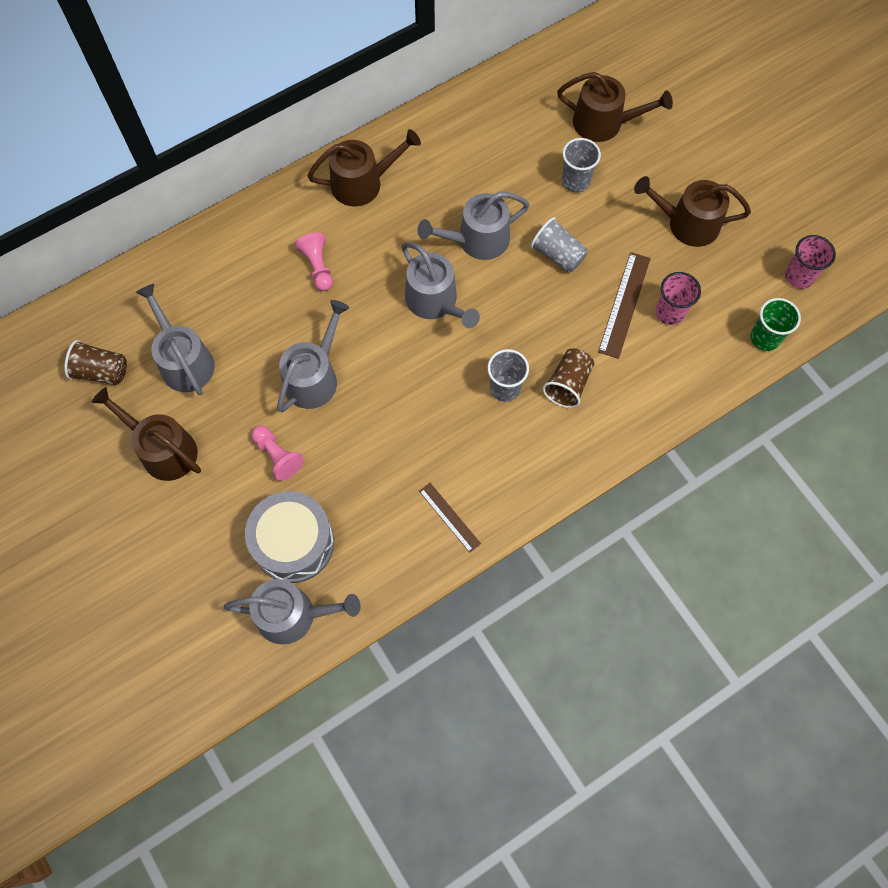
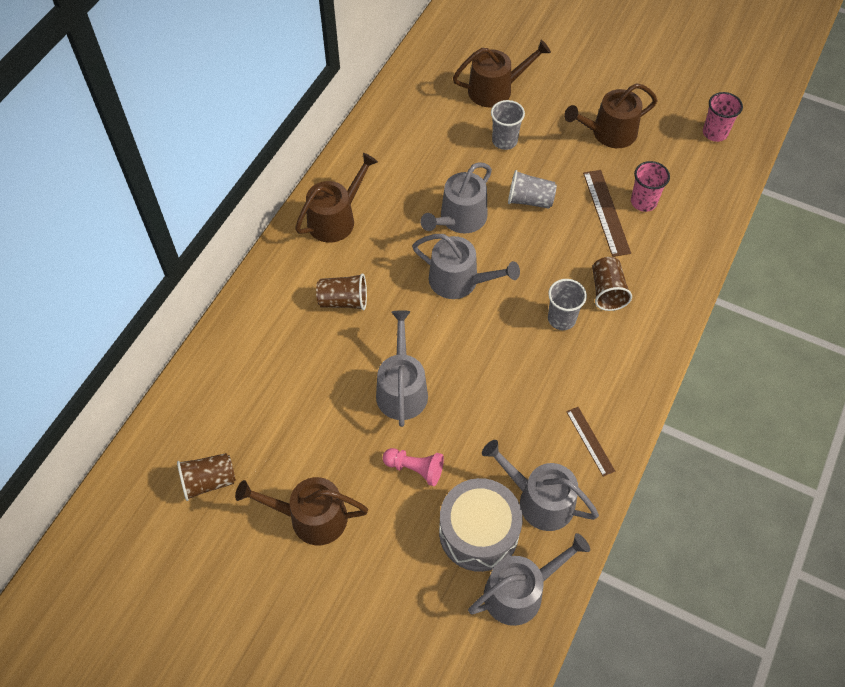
camera: 30 degrees left, 10 degrees down
grey watering can [136,284,215,395] -> grey watering can moved to [482,440,599,531]
pink pawn [295,232,333,291] -> brown cup [316,273,367,310]
brown ruler [419,483,481,553] -> brown ruler turned 45 degrees clockwise [566,407,615,477]
green cup [750,298,801,351] -> none

